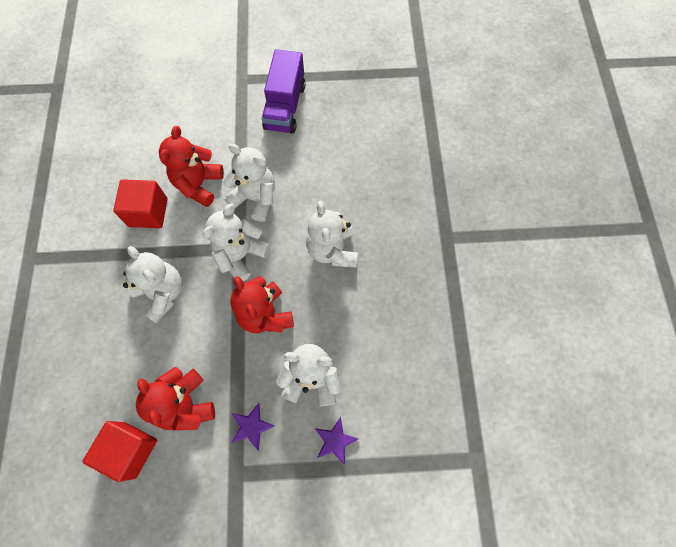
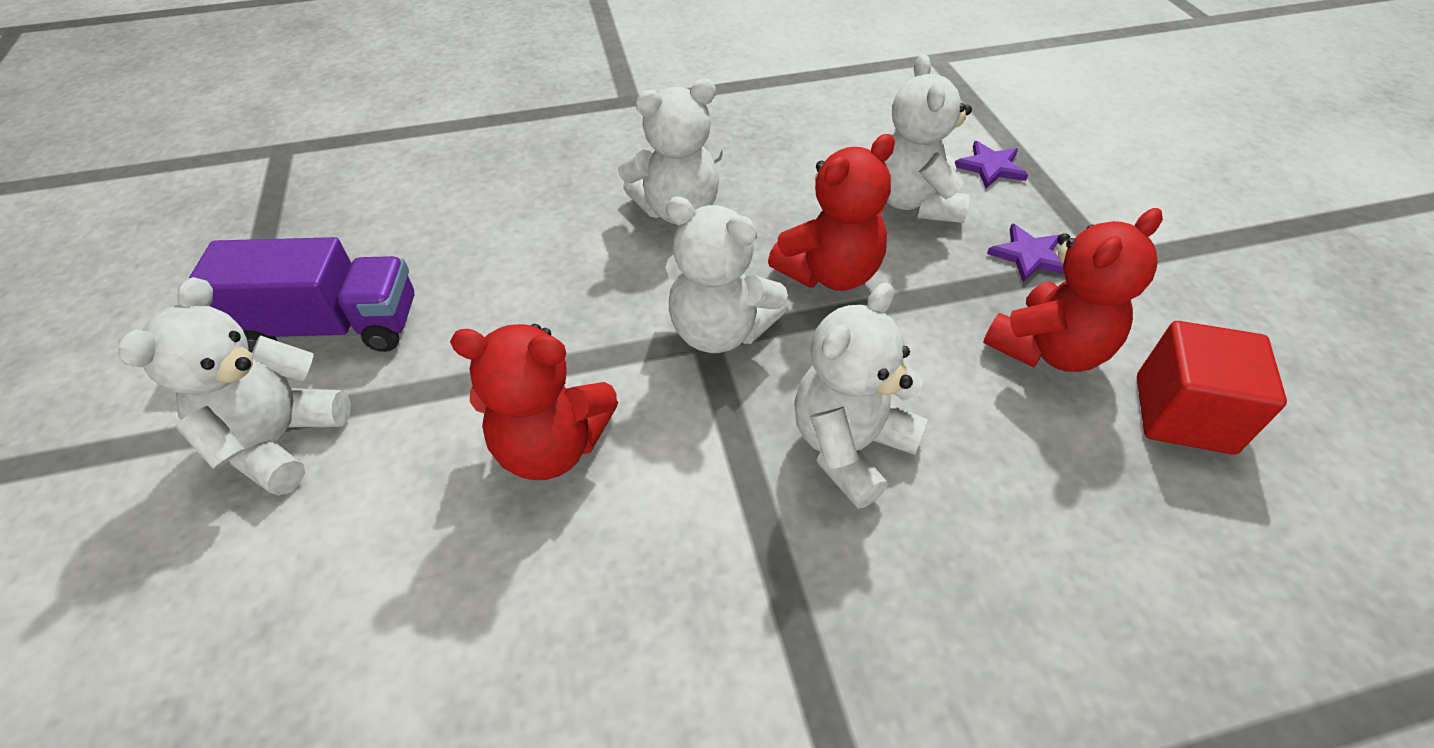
camera: 100 degrees left, 20 degrees down
red cube [113,179,167,228] -> none
white teddy bear [222,144,275,222] -> white teddy bear moved to [118,277,351,496]

